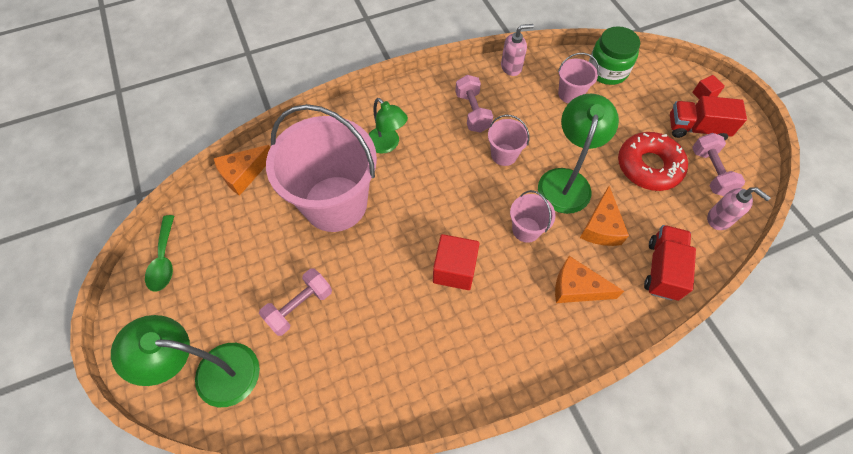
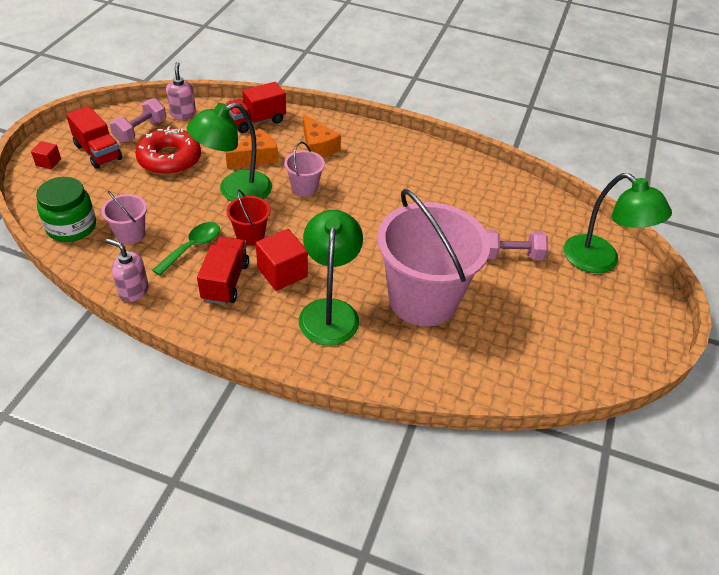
camera: 140 degrees left, 15 degrees down
green spoon [145,215,174,292] -> green spoon moved to [152,222,220,276]
orange cheese [214,145,270,196] -> none
green lamp [368,98,408,153] -> green lamp [299,210,363,346], size x1.54
red cube [433,234,480,290] -> red cube moved to [256,229,308,291]
pink dumbbell [455,75,493,133] -> red truck [197,237,249,305]
pink bucket [488,115,530,166] -> red bucket [226,190,270,245]

